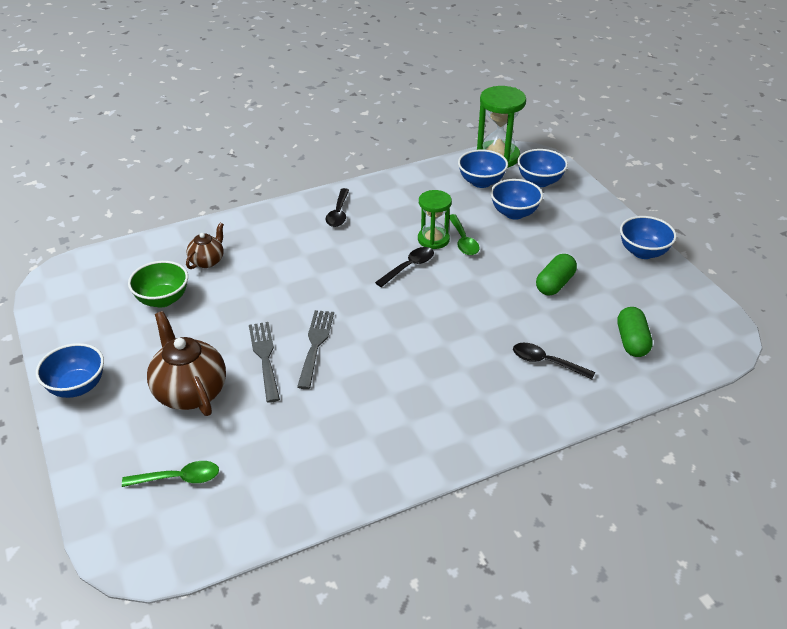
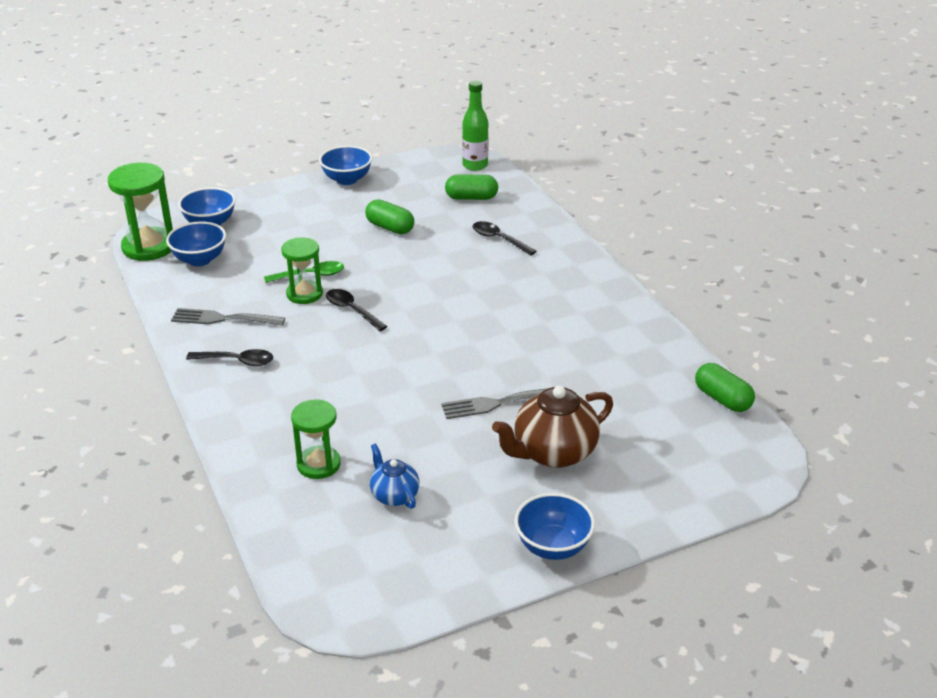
camera: 90 degrees left, 5 degrees down
green spoon [122,461,219,487] -> none
green bowl [128,261,188,308] -> blue teapot [370,443,419,509]
brown teapot [186,223,224,269] -> green hourglass [291,400,341,479]
grey fork [297,310,334,389] -> grey fork moved to [171,308,285,326]
blue bowl [490,179,543,220] -> none
black spoon [513,343,595,379] -> black spoon turned 105 degrees clockwise [473,221,536,255]
none -> green bottle [462,80,489,171]
none -> green capsule [695,363,755,412]

